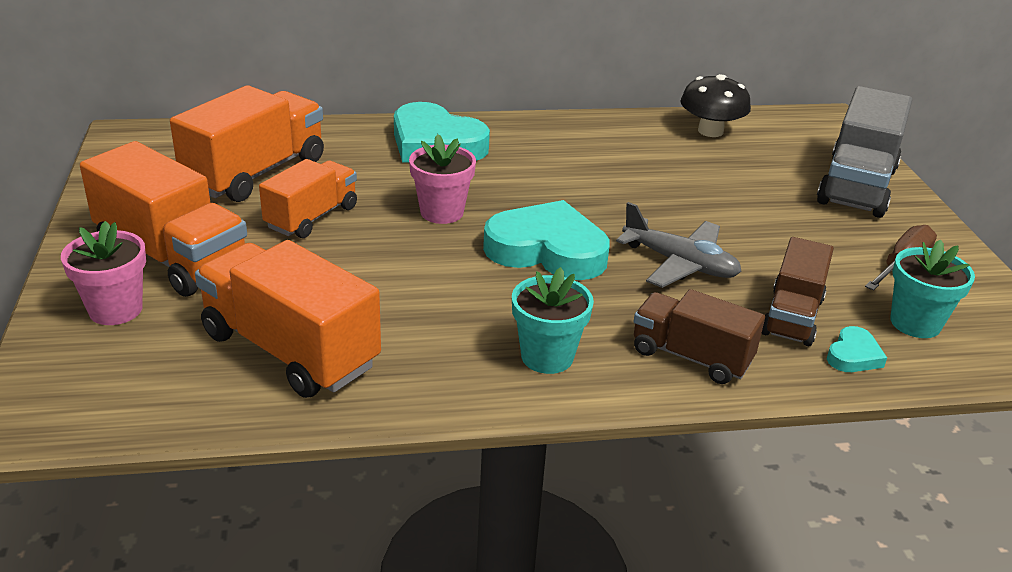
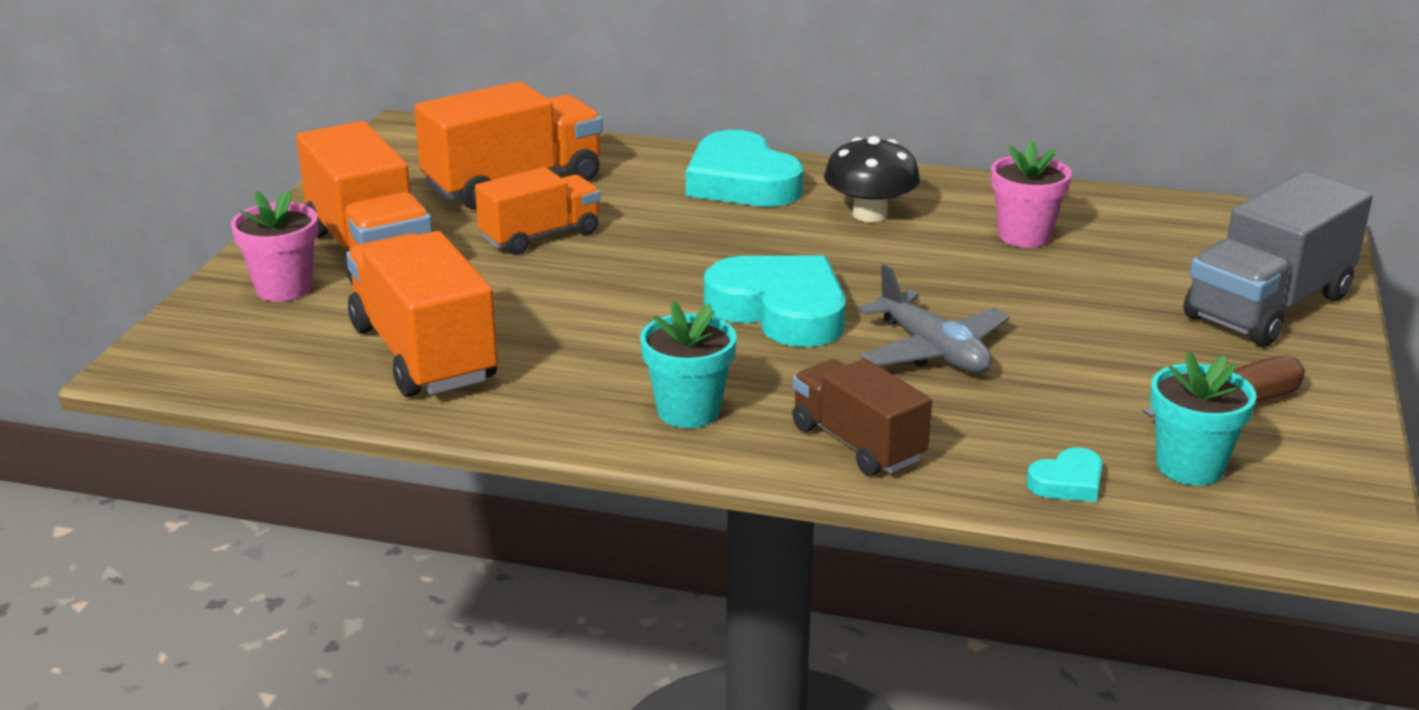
camera: 25 degrees right, 5 degrees down
pink flower pot [409,134,476,224] -> pink flower pot moved to [991,140,1072,248]
black mushroom [681,74,751,137] -> black mushroom moved to [824,136,920,222]
brown truck [761,237,834,347] -> none

